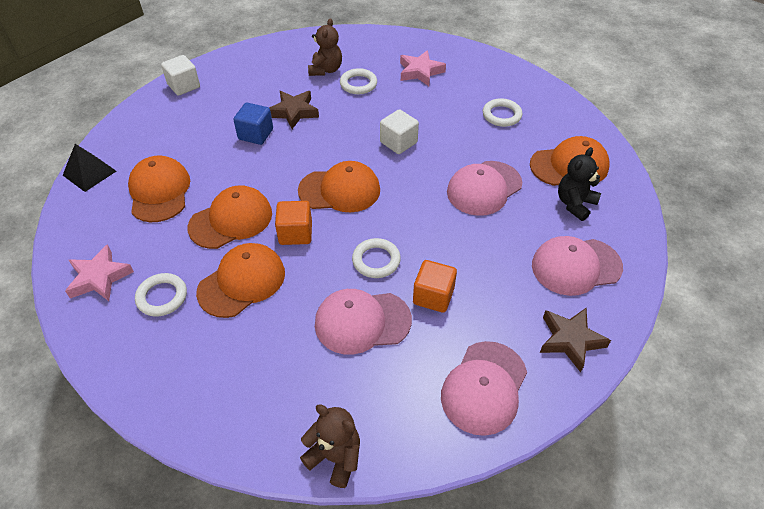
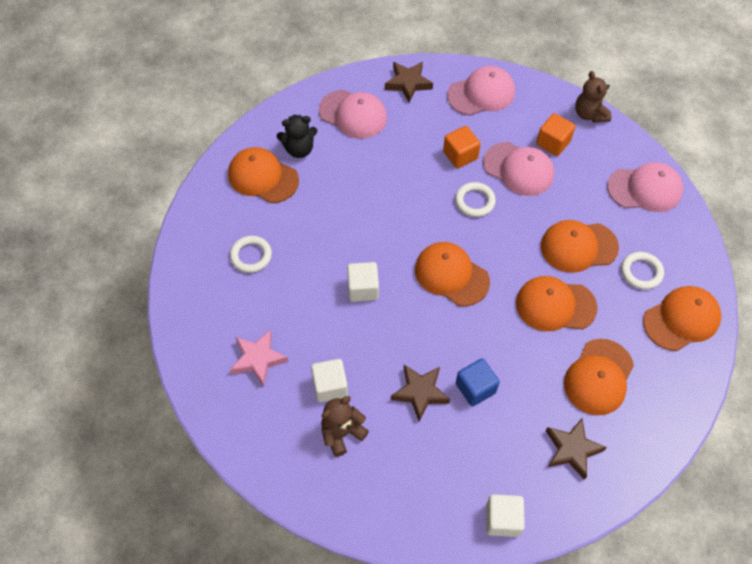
camera: 140 degrees left, 10 degrees up
black pyramid [63,144,116,192] -> none
pink star [65,244,134,301] -> orange cap [643,286,721,351]
orange cube [275,201,312,245] -> orange cube moved to [536,113,575,156]
white ring [340,68,377,94] -> white cube [311,359,348,402]
pink cap [447,161,522,216] -> pink cap moved to [607,162,683,212]
none -> brown star [546,418,607,480]

